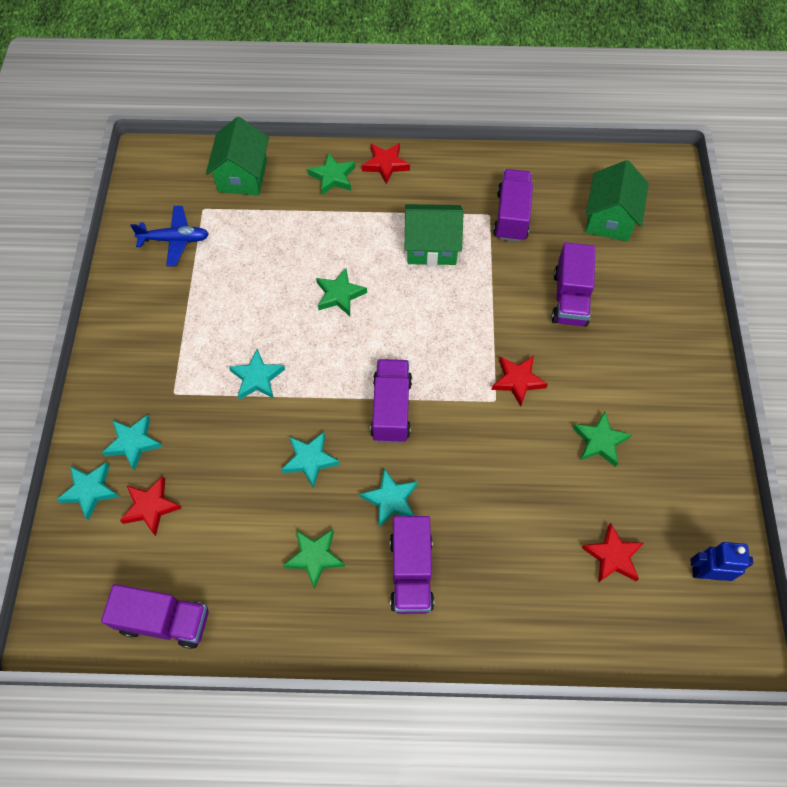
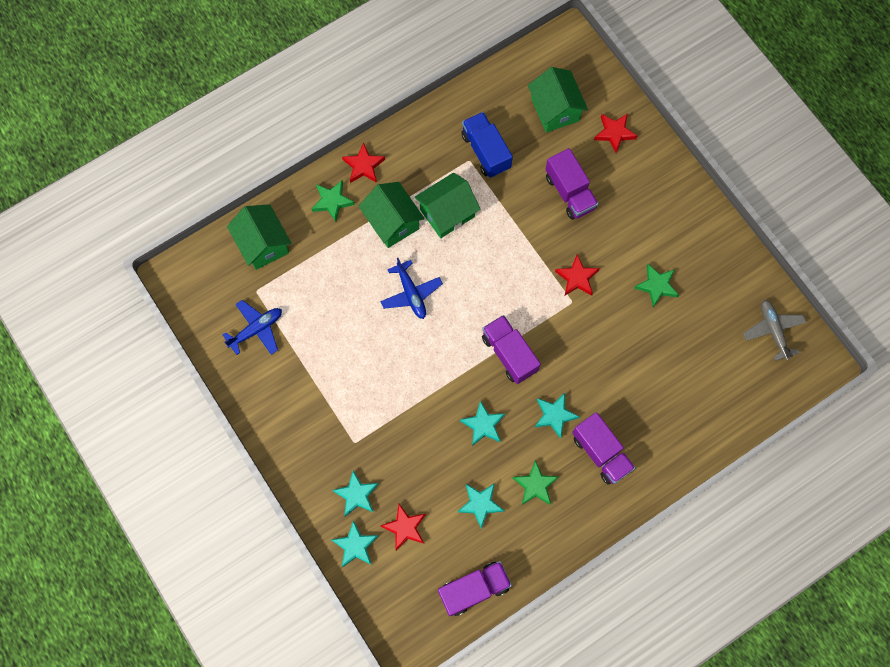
camera: 35 degrees left, 10 degrees up
turquoise star [229,349,285,400] -> turquoise star moved to [457,483,504,528]
green star [316,268,367,316] -> blue plane [380,258,443,319]
purple truck [493,169,533,242] -> blue truck [461,112,513,178]
red star [582,523,644,583] -> red star moved to [594,113,637,153]
blue robot [690,542,753,581] -> grey plane [743,300,806,361]
none -> green house [359,182,425,248]

